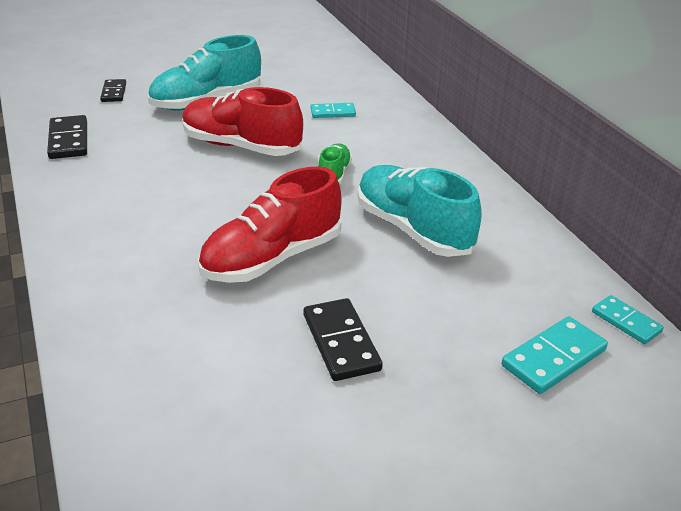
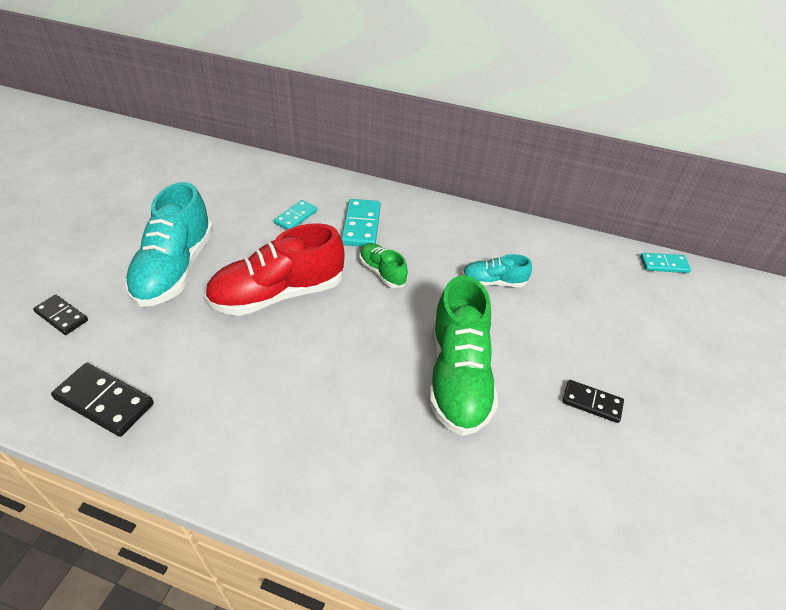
camera: 50 degrees left, 10 degrees up
red shoe [198,167,341,283] -> green shoe [430,275,498,436]
black domino [304,298,383,381] -> black domino [562,380,624,423], size x0.64
turquoise shoe [357,165,482,257] -> turquoise shoe [462,254,532,287], size x0.50
turquoise domino [502,316,608,394] -> turquoise domino moved to [341,199,381,247]

